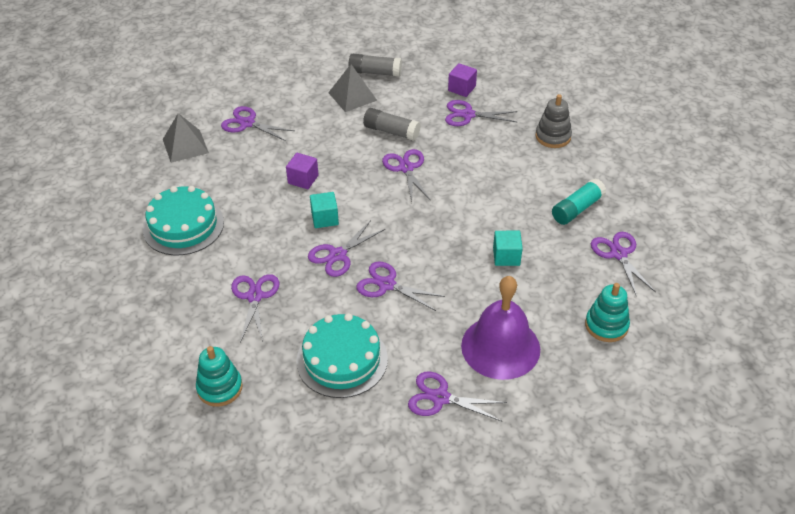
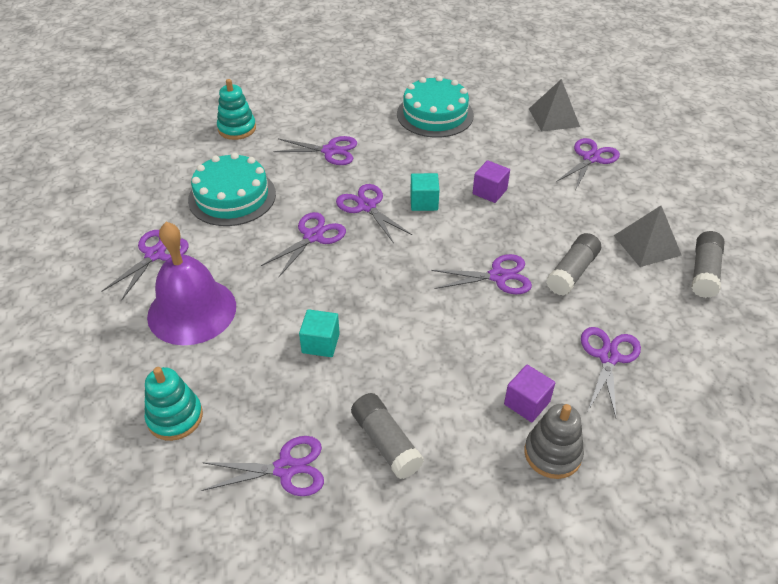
camera: 100 degrees right, 0 degrees up
purple cube [448,63,477,97] -> purple cube moved to [504,365,555,422]
turquoise glue stick [552,178,607,225] -> grey glue stick [351,393,424,479]

